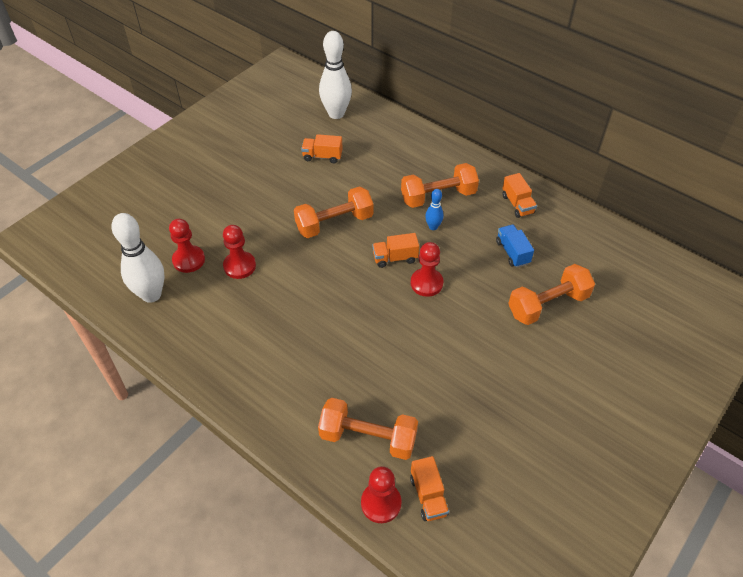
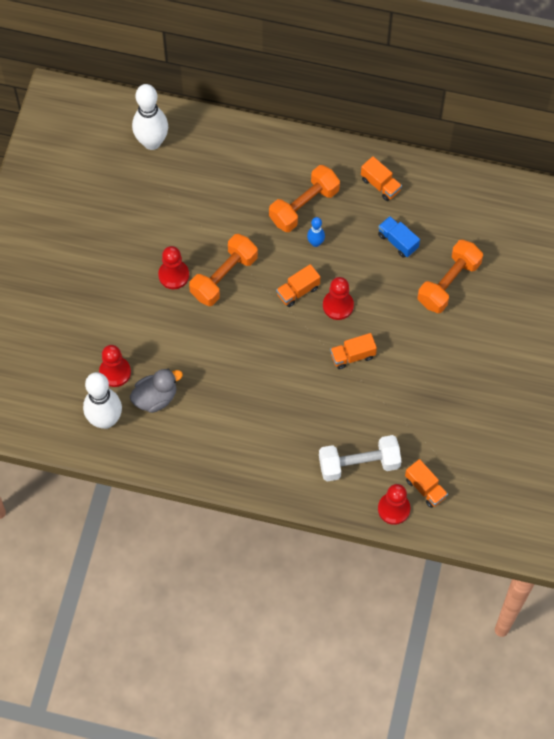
camera: 25 degrees left, 15 degrees up
red pawn [223,225,256,279] -> red pawn moved to [158,246,189,289]
orange truck [301,134,343,164] -> orange truck moved to [330,333,377,369]
orange dumbbell [318,398,418,460] -> white dumbbell [319,435,401,482]
none -> grey duck [130,369,183,413]

